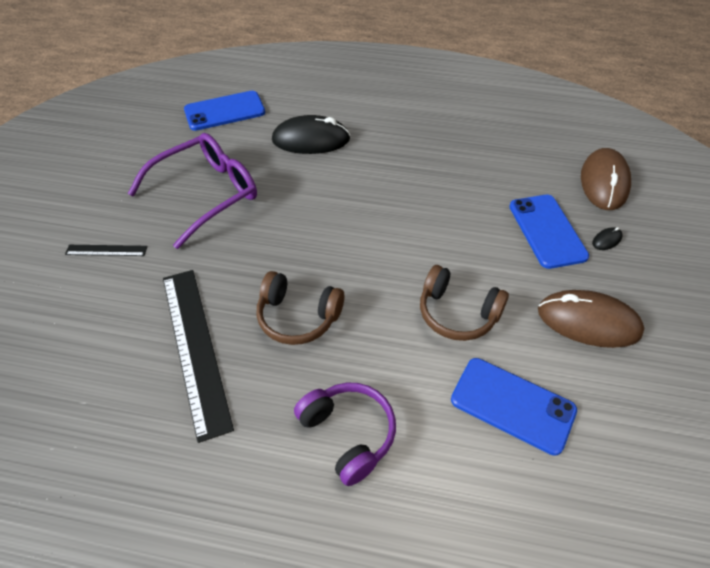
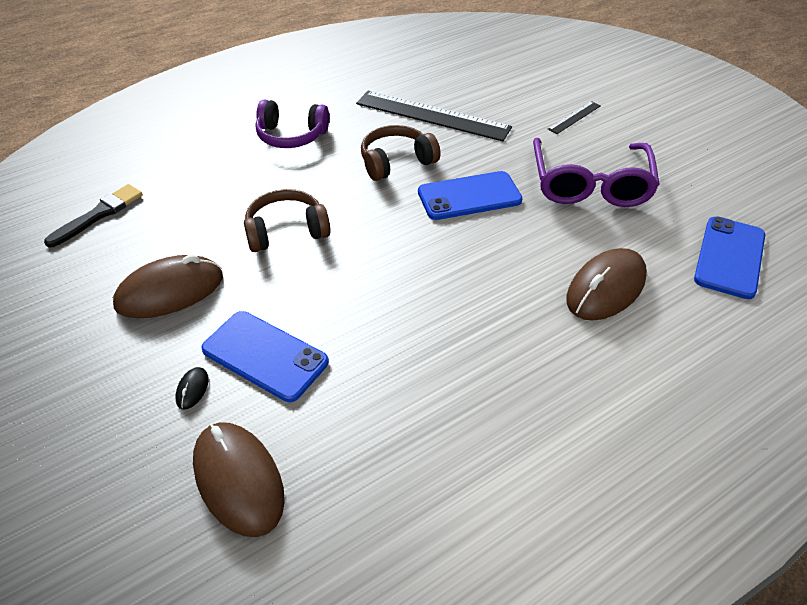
camera: 135 degrees right, 5 degrees down
black mouse [272,115,350,154] -> brown mouse [566,248,647,321]
blue phone [451,358,577,456] -> blue phone moved to [418,171,523,220]
none -> black brush [44,184,143,247]

